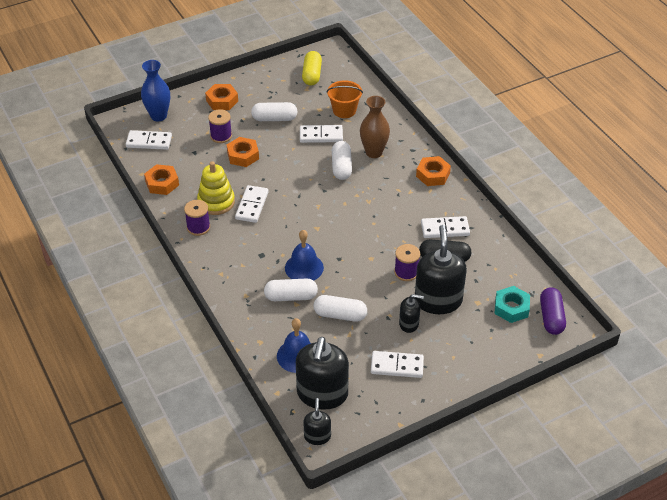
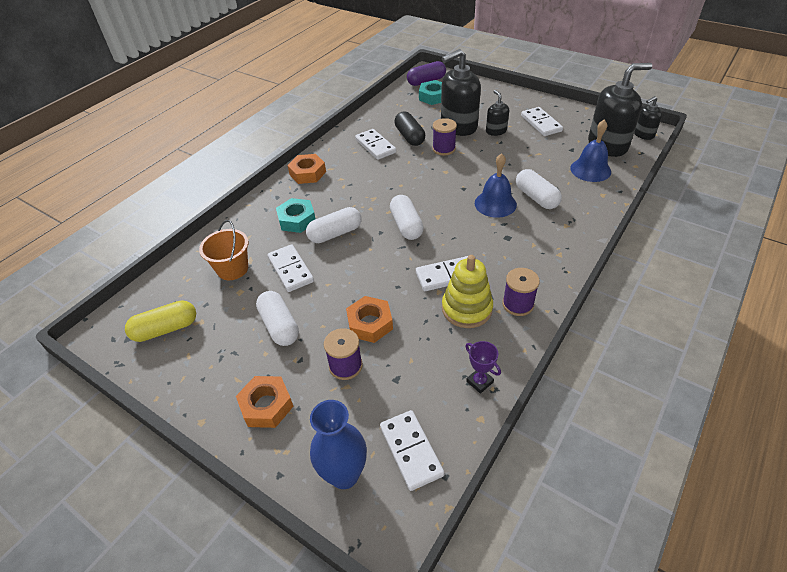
camera: 115 degrees left, 0 degrees up
orange nut [144,164,179,195] -> purple trophy [465,341,501,394]
white capsule [313,295,367,322] -> white capsule moved to [390,195,424,240]
brown vase [360,96,390,158] -> turquoise nut [276,198,315,233]

